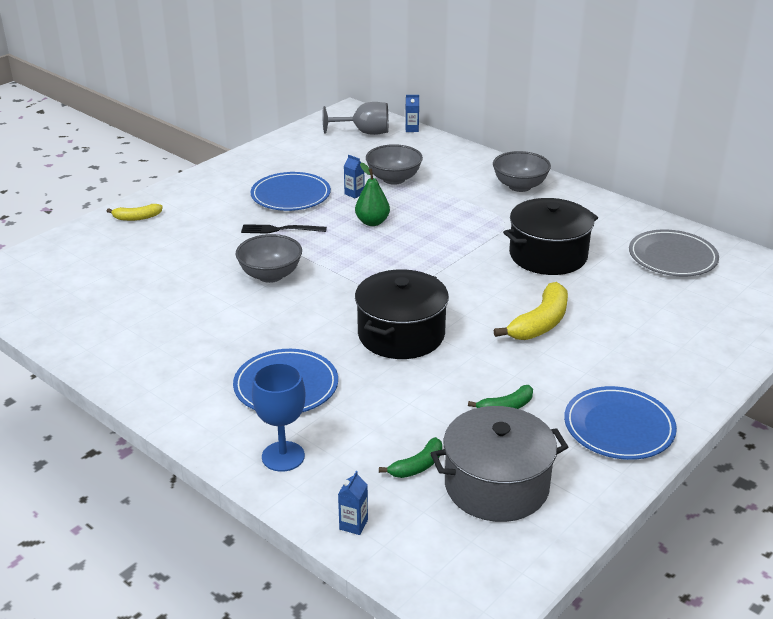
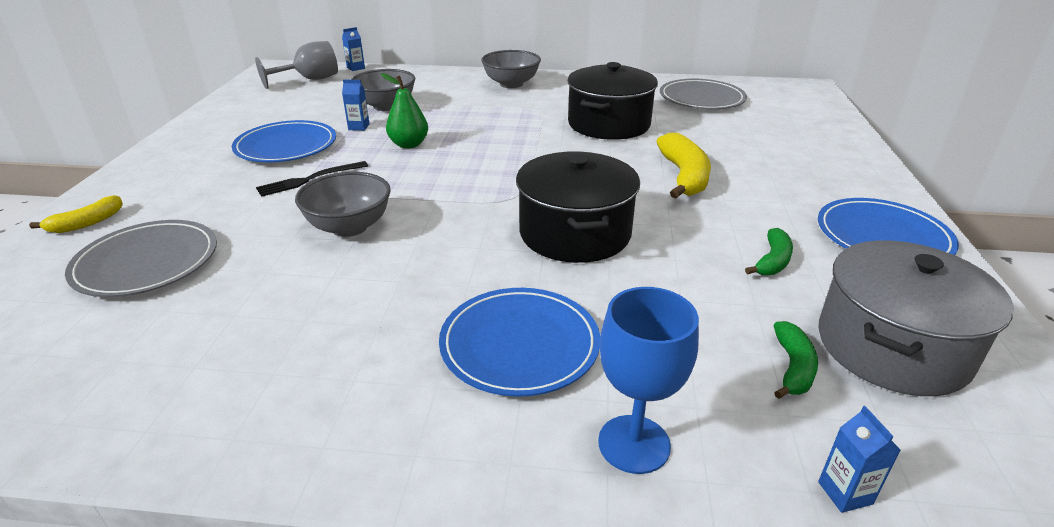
camera: 35 degrees left, 0 degrees up
none -> grey plate [65,220,217,297]

